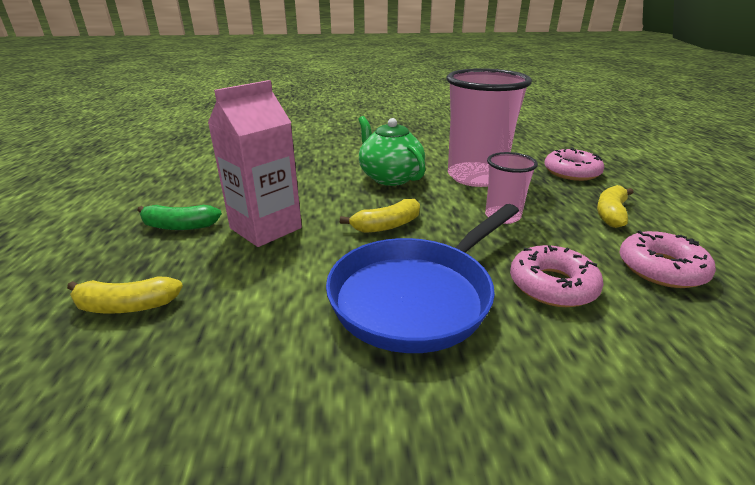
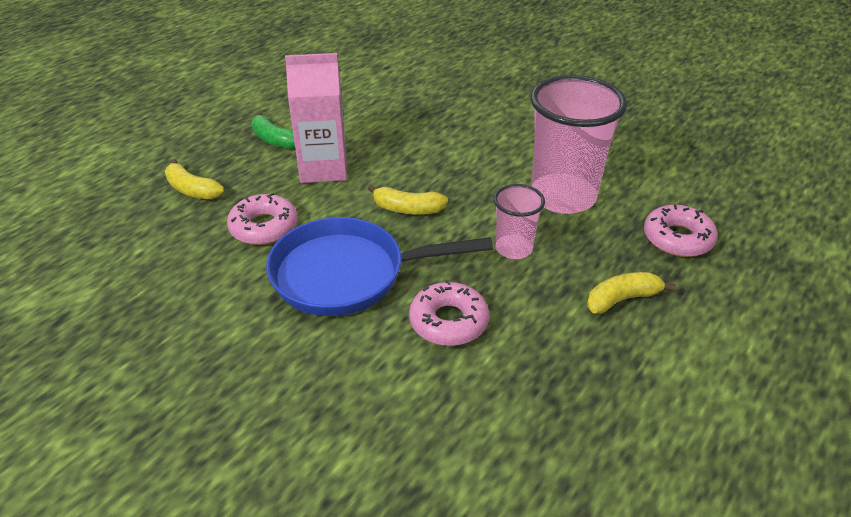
camera: 40 degrees right, 10 degrees up
green teapot [358,116,426,186] -> none
pink donut [619,231,716,288] -> pink donut moved to [227,193,298,245]

